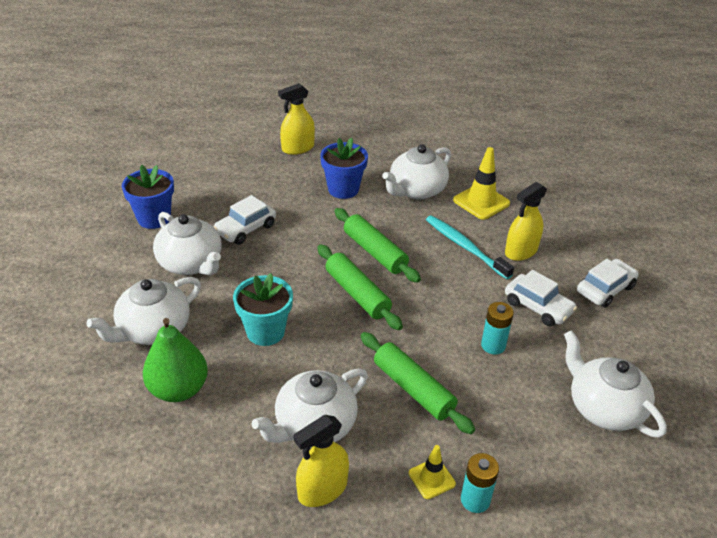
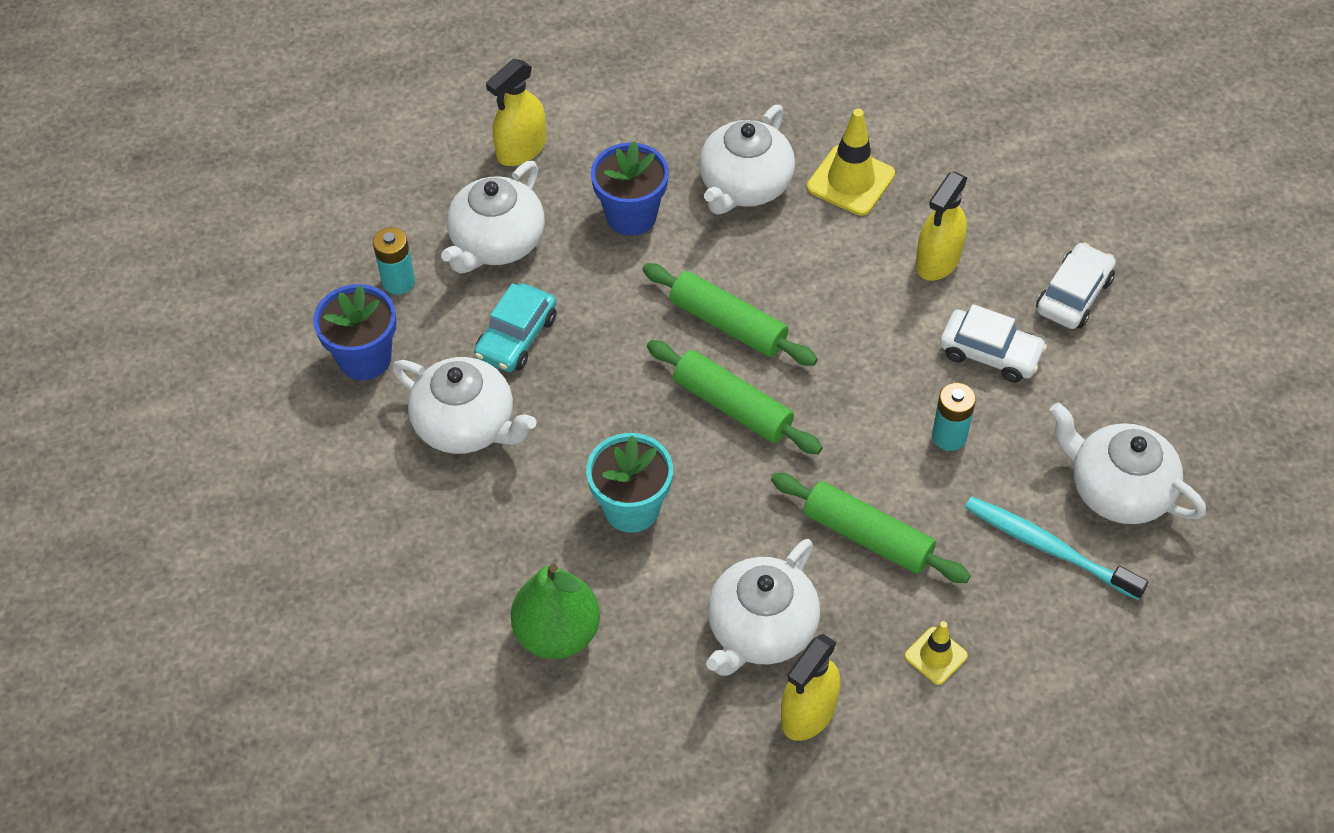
camera: 15 degrees left, 15 degrees up
white teapot [86,277,201,345] -> white teapot moved to [441,161,545,274]
white car [214,195,276,245] -> turquoise car [474,283,557,372]
turquoise toothbrush [426,215,514,279] -> turquoise toothbrush moved to [965,496,1148,600]
turquoise battery [461,453,499,513] -> turquoise battery moved to [373,227,415,295]

